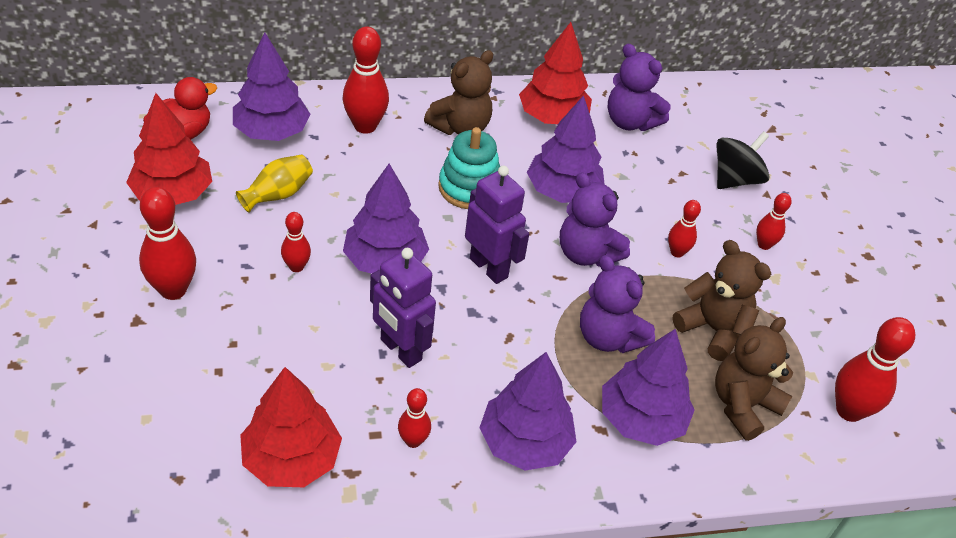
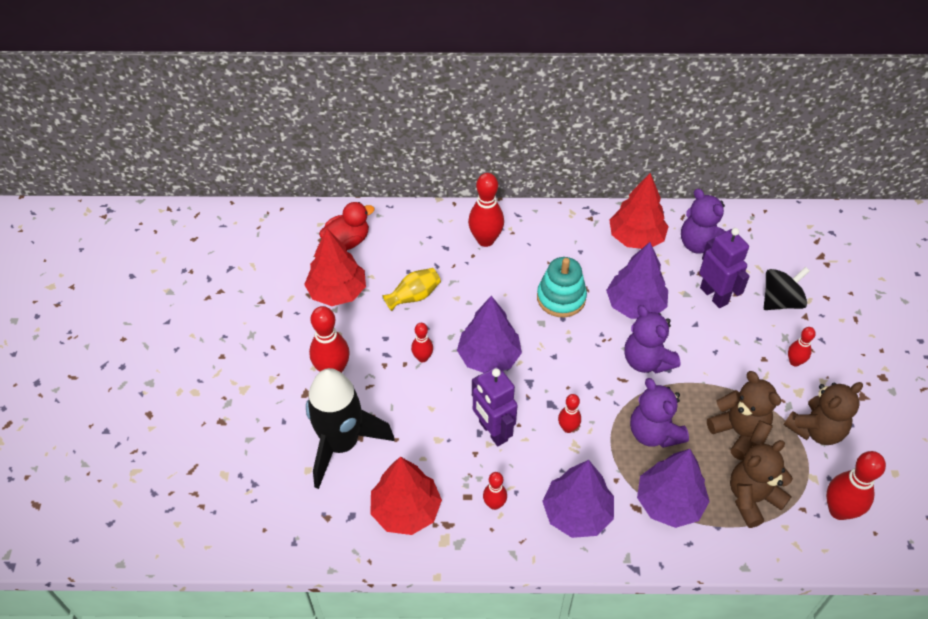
camera: 15 degrees right, 5 degrees up
purple tree [233,33,310,141] -> none
brown teddy bear [424,50,493,135] -> brown teddy bear moved to [784,382,863,445]
purple robot [465,166,529,284] -> purple robot moved to [699,228,750,308]
red bowling pin [668,200,701,258] -> red bowling pin moved to [558,394,581,433]
none -> black rocket [306,368,395,489]

